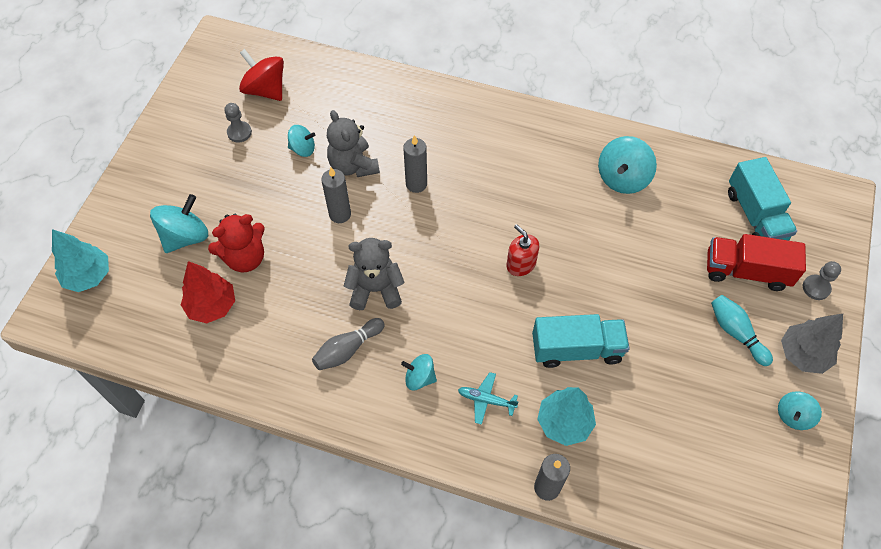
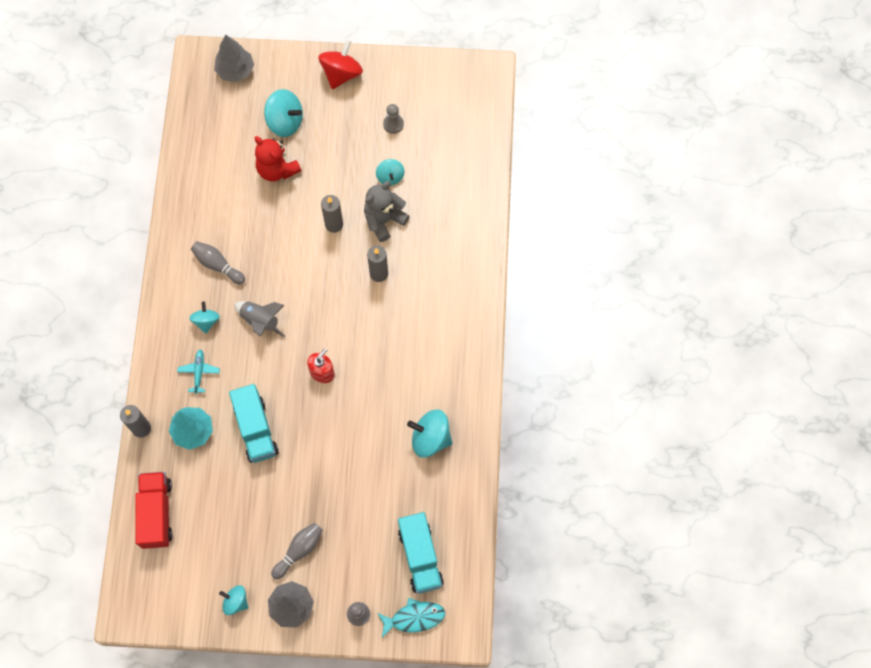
camera: 75 degrees right, 10 degrees up
turquoise tree [52,229,109,292] -> grey tree [214,34,254,82]
red tree [181,261,235,323] -> none
red spinning top [239,49,284,101] -> red spinning top moved to [319,39,363,89]
grey teddy bear [344,238,404,310] -> none
red truck [707,234,806,291] -> red truck moved to [135,472,173,549]
turquoise bowling pin [711,295,773,366] -> grey bowling pin [271,523,322,579]
turquoise truck [728,157,797,241] -> turquoise truck turned 75 degrees counterclockwise [398,512,444,594]
none -> grey rocket [234,301,286,338]
none -> turquoise fish [377,598,445,638]

